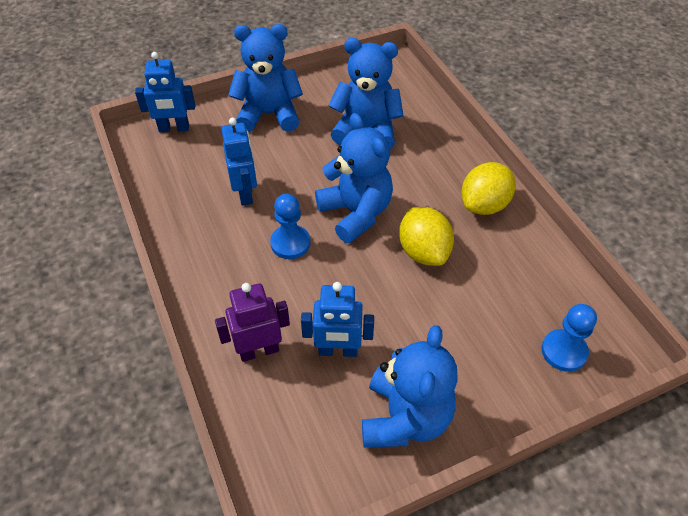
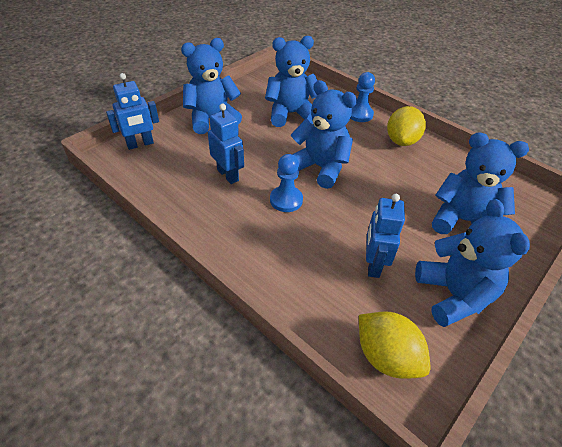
camera: 25 degrees left, 5 degrees down
purple robot [215,283,290,362] -> none
blue robot [301,282,374,357] -> blue robot turned 120 degrees clockwise [366,194,405,278]
yellow lemon [399,207,454,266] -> yellow lemon moved to [359,311,430,379]
blue pawn [541,304,597,372] -> blue pawn moved to [350,72,375,122]
none -> blue teddy bear [432,132,529,234]

